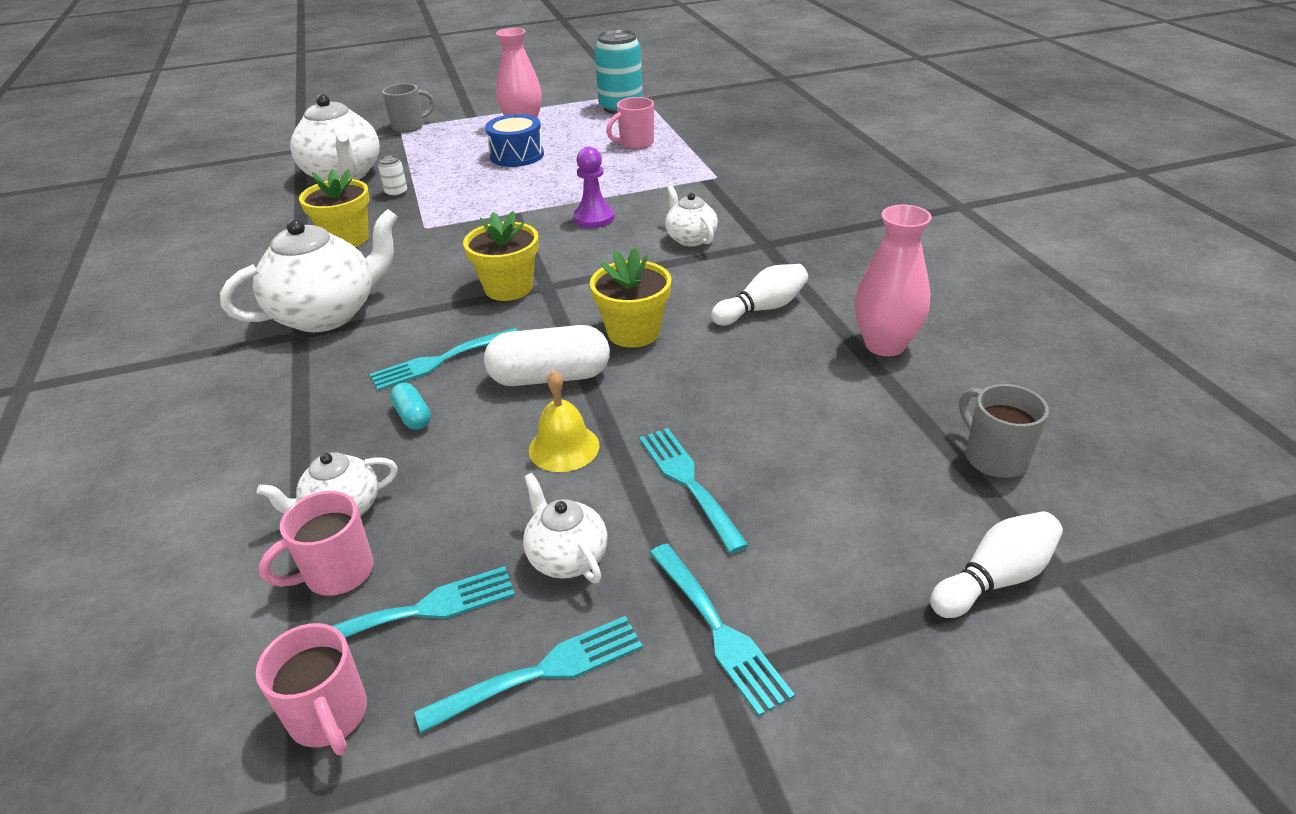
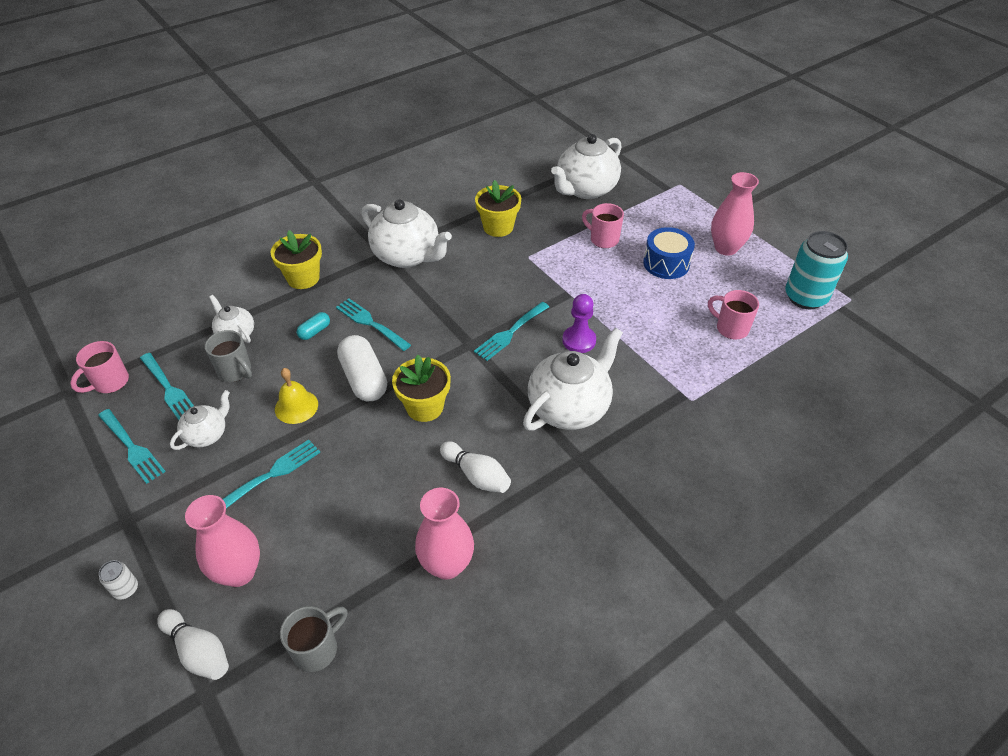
camera: 70 degrees right, 10 degrees up
pink mug [259,491,373,596] -> pink mug moved to [582,203,624,248]
white can [378,155,407,197] -> white can moved to [99,560,138,600]
grey mug [382,83,435,133] -> grey mug moved to [205,330,252,382]
yellow flower pot [463,211,539,301] -> yellow flower pot moved to [270,230,322,289]
turquoise fork [650,544,795,717] -> turquoise fork moved to [474,302,549,361]
white teapot [665,185,718,247] -> white teapot [523,327,623,431], size x1.90
none -> pink vase [185,495,260,587]

